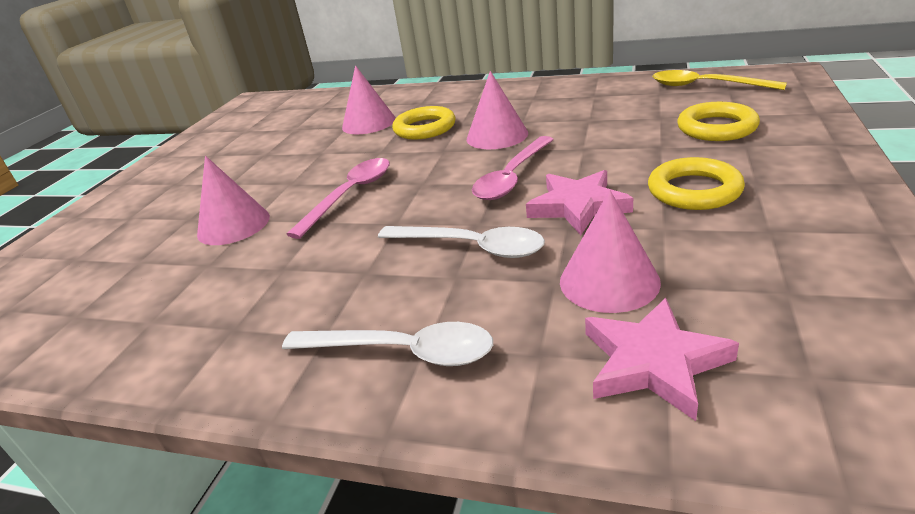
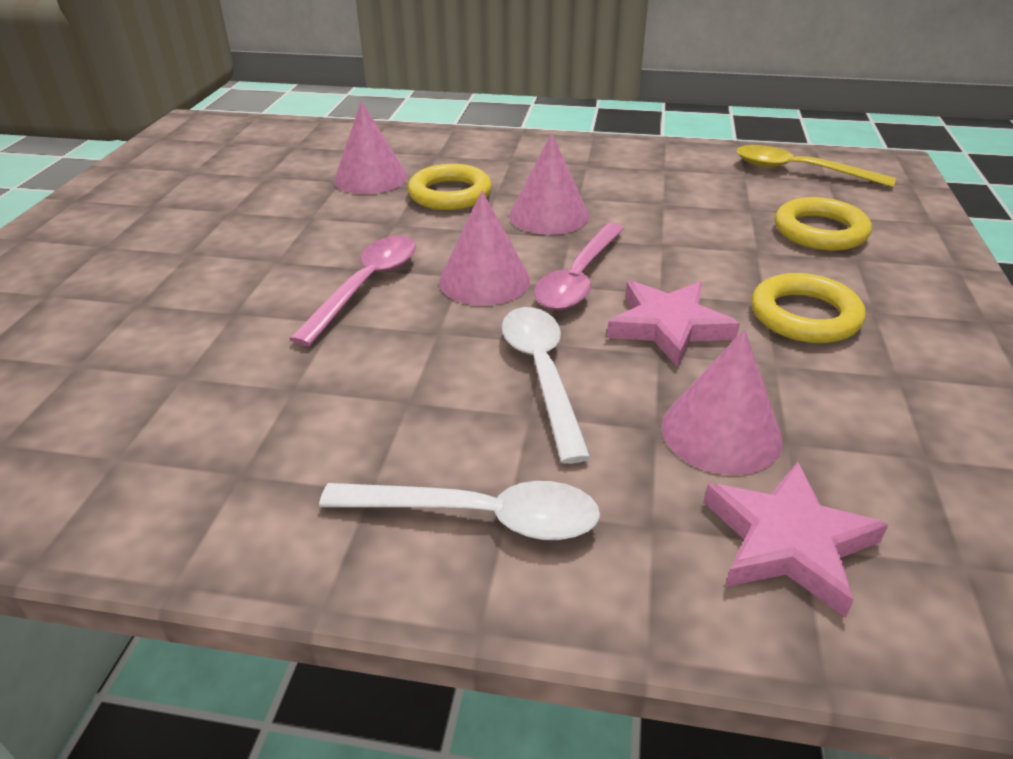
camera: 10 degrees left, 5 degrees up
pink cone [197,156,270,245] -> pink cone moved to [439,191,530,306]
white spoon [378,226,545,258] -> white spoon turned 120 degrees counterclockwise [502,307,591,464]

